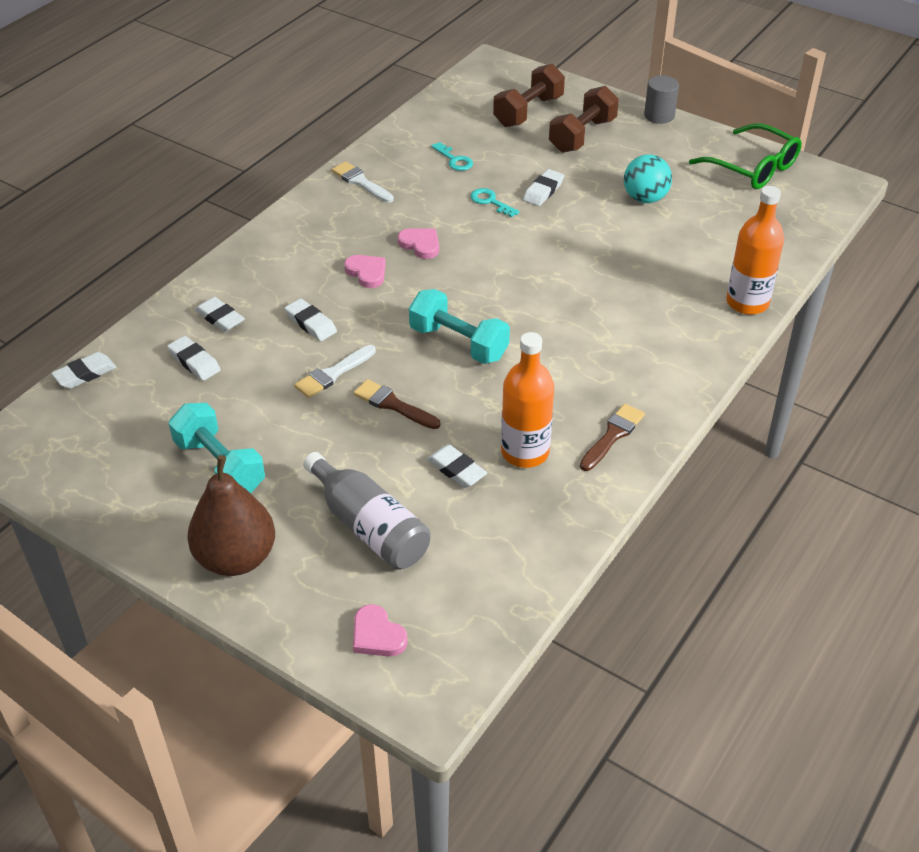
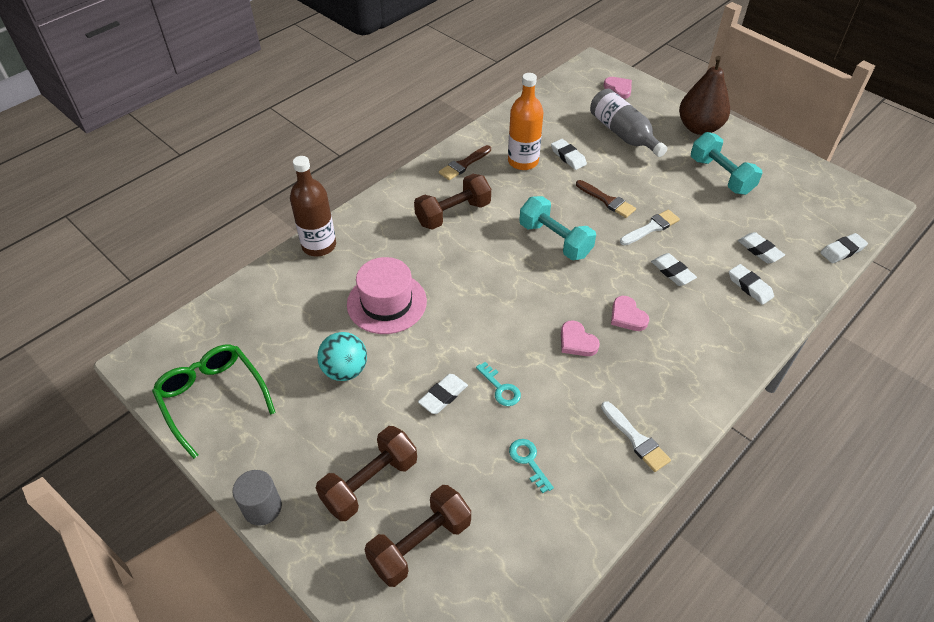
camera: 170 degrees left, 5 degrees up
orange bottle [726,186,784,315] -> brown bottle [290,156,336,257]
none -> pink hat [347,257,427,334]
none -> brown dumbbell [414,174,491,230]

